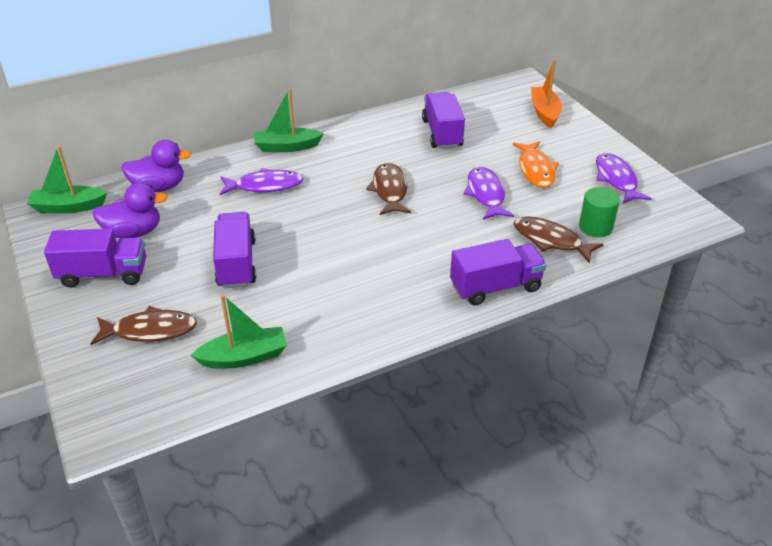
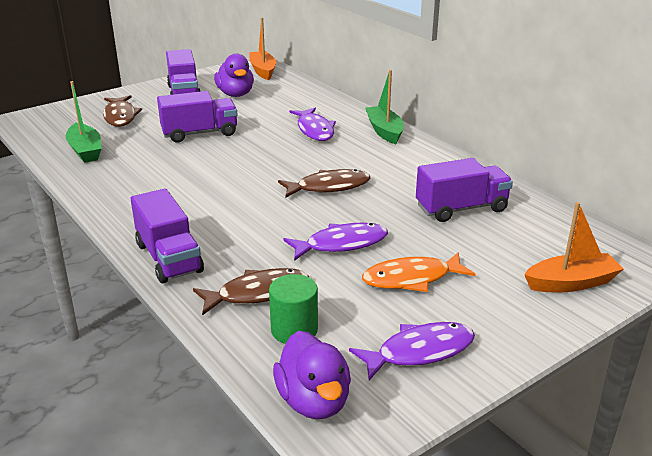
camera: 80 degrees right, 10 degrees down
green boat [27,146,107,213] -> orange boat [249,18,276,80]
purple duck [121,140,191,192] -> purple duck moved to [273,331,351,419]
brown fish [514,216,603,264] -> brown fish turned 45 degrees clockwise [193,268,309,315]

